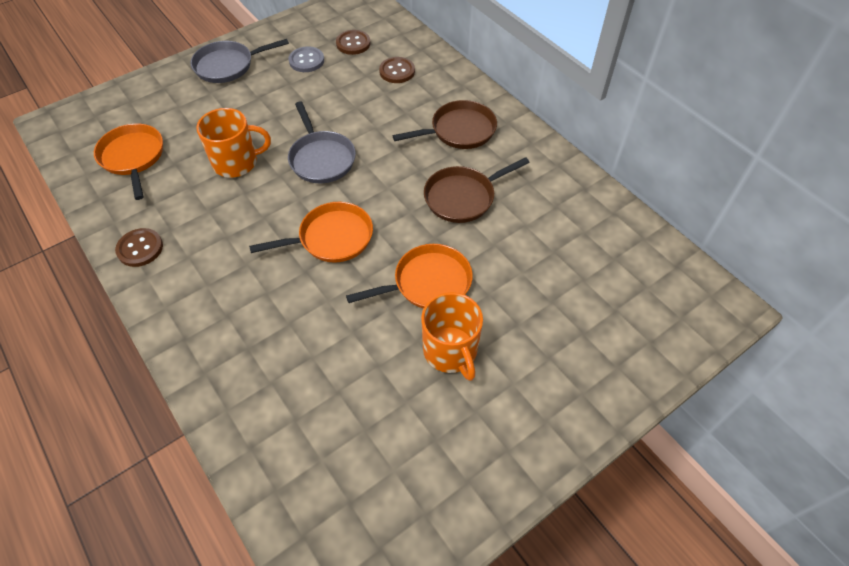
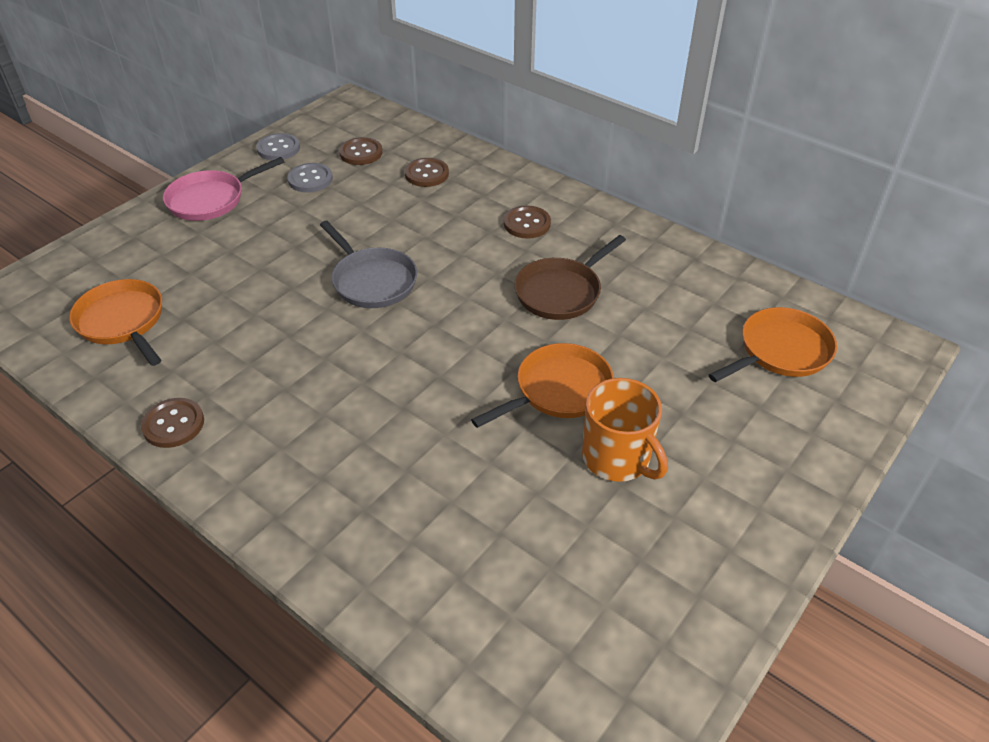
camera: 15 degrees left, 10 degrees down
grey pan [190,39,289,83] -> pink pan [163,157,285,221]
orange mug [196,108,271,178] -> none
orange pan [249,202,373,263] -> orange pan moved to [709,307,837,382]
brown pan [393,100,497,149] -> brown button [504,206,551,239]
none -> grey button [256,133,300,160]

